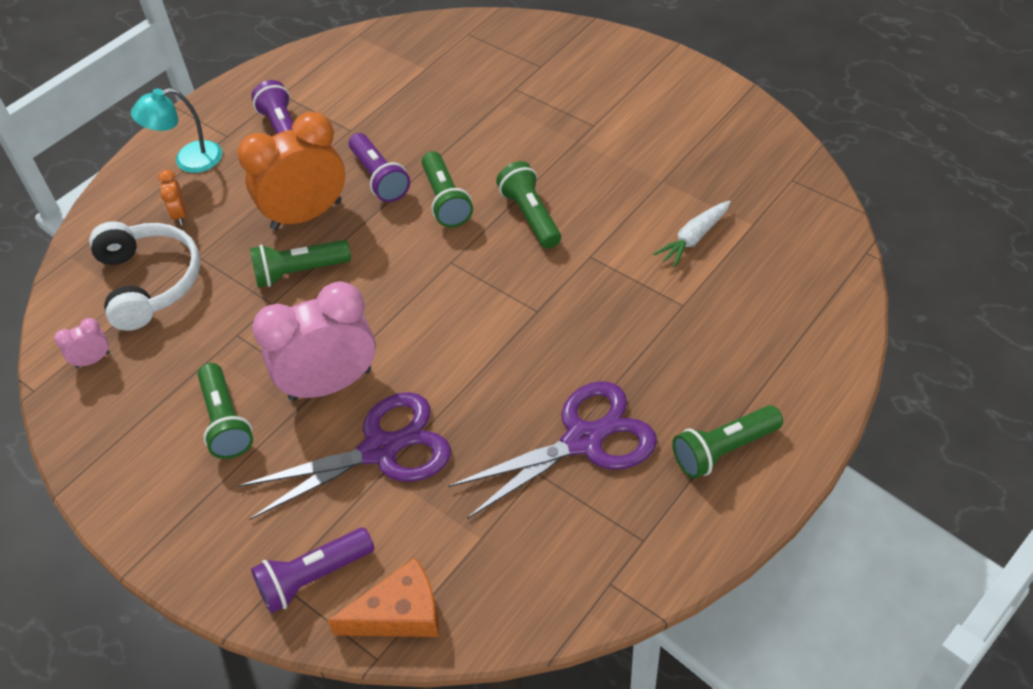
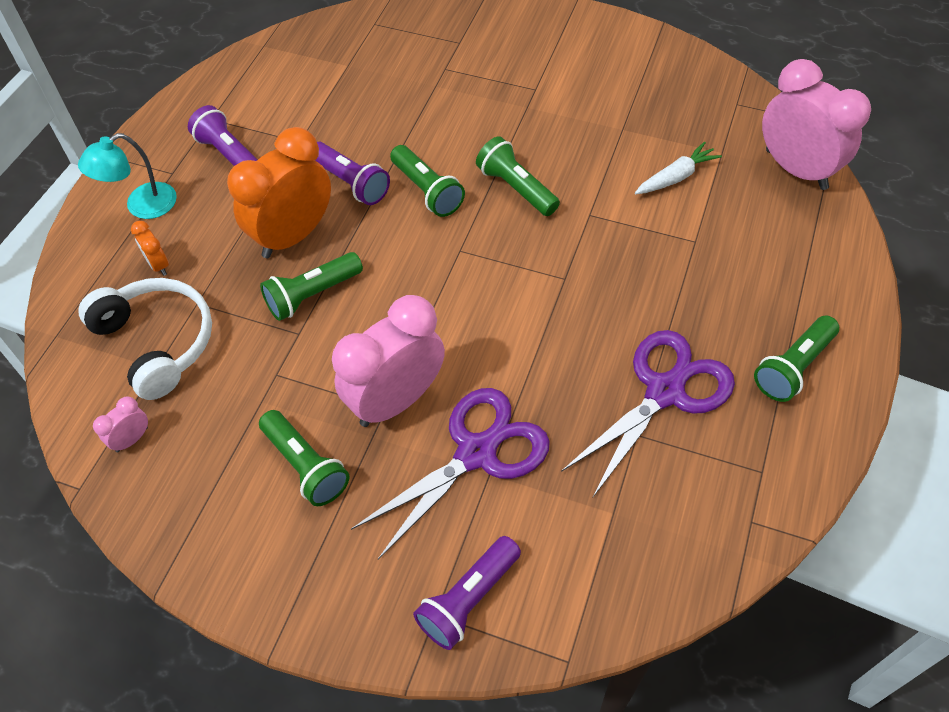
camera: 20 degrees left, 5 degrees up
orange cheese [327,558,439,637] -> none
white carrot [653,201,731,268] -> white carrot turned 150 degrees counterclockwise [635,141,722,194]
none -> pink clock [762,59,871,190]

